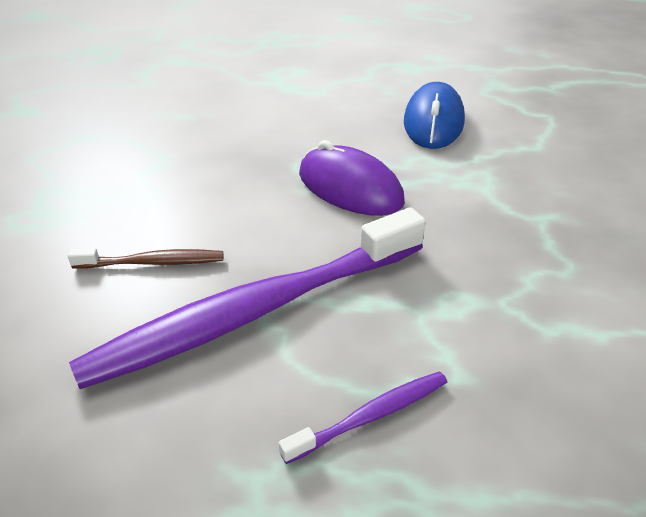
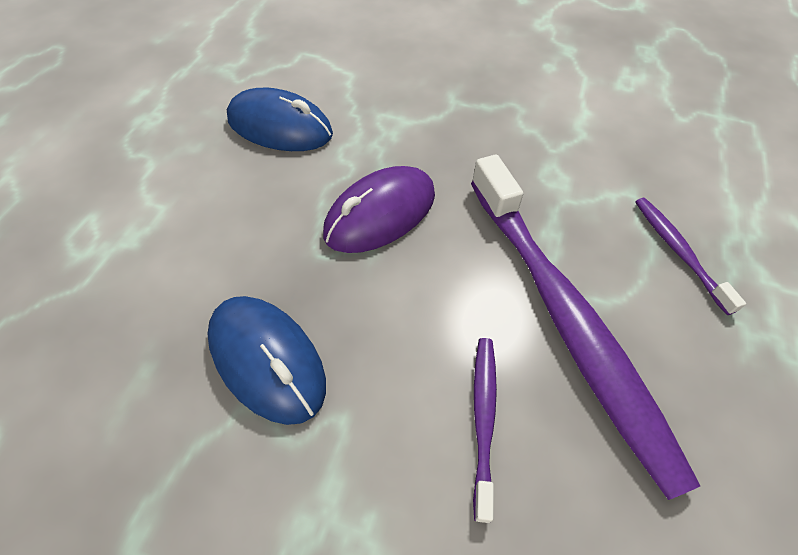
camera: 80 degrees left, 15 degrees up
brown toothbrush [68,248,223,269] -> purple toothbrush [473,338,497,523]
none -> blue mouse [207,296,326,425]

